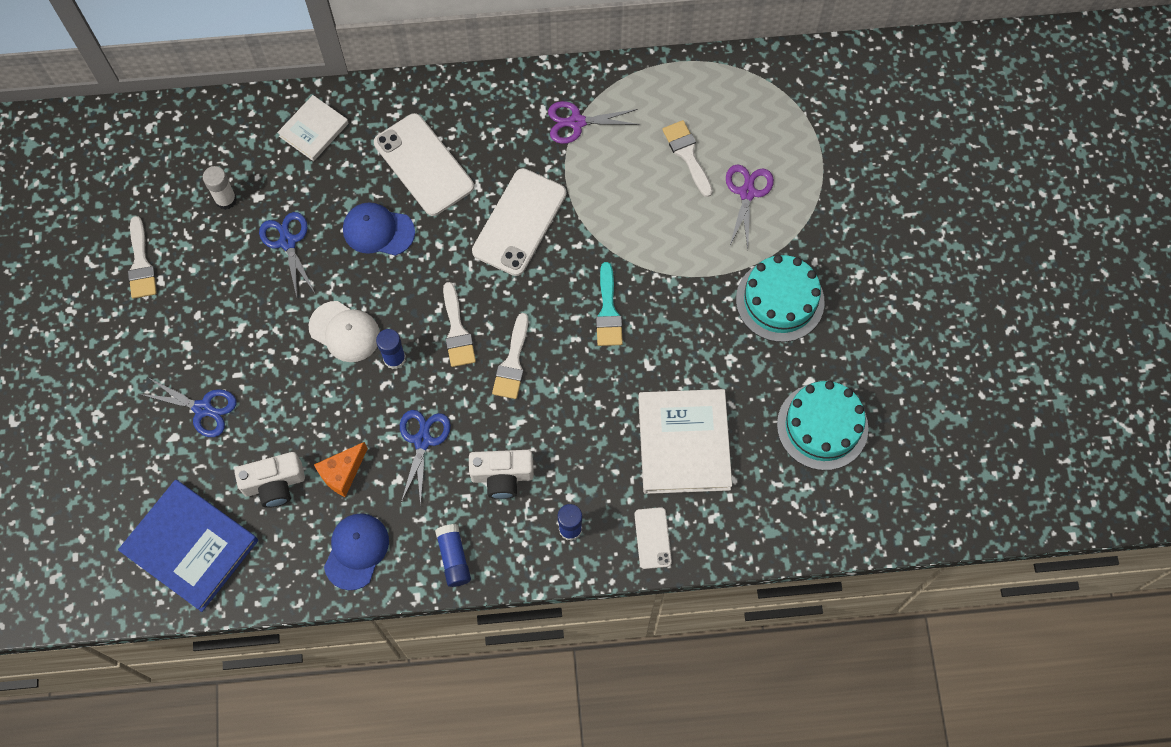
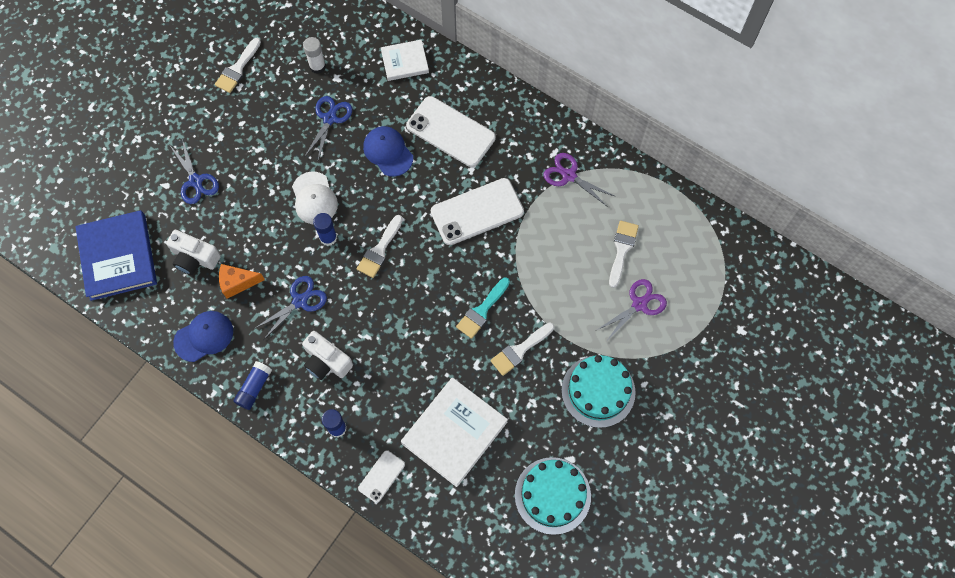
camera: 40 degrees right, 0 degrees up
white phone [374,113,474,216] -> white phone turned 60 degrees counterclockwise [406,96,496,167]
white brush [492,313,528,399] -> white brush moved to [490,322,554,376]

